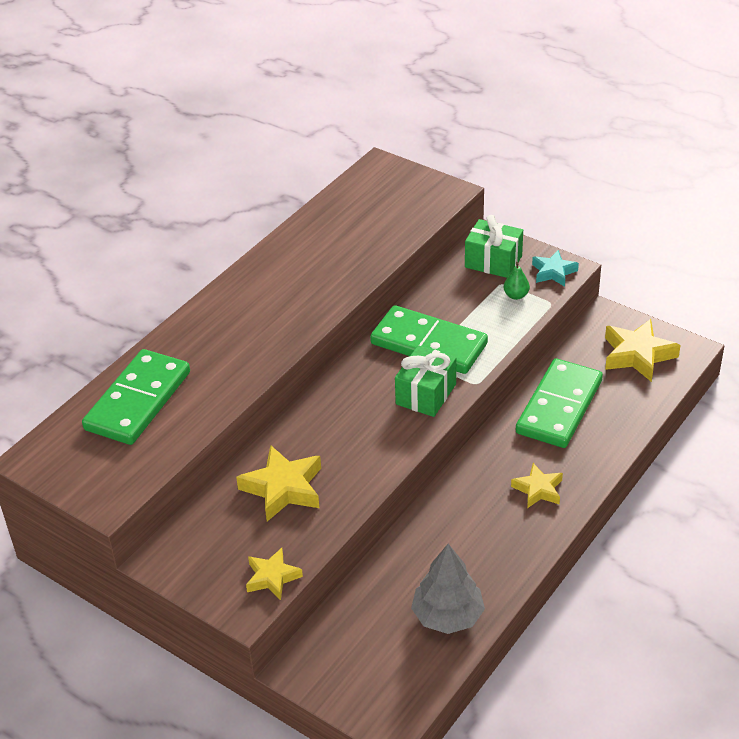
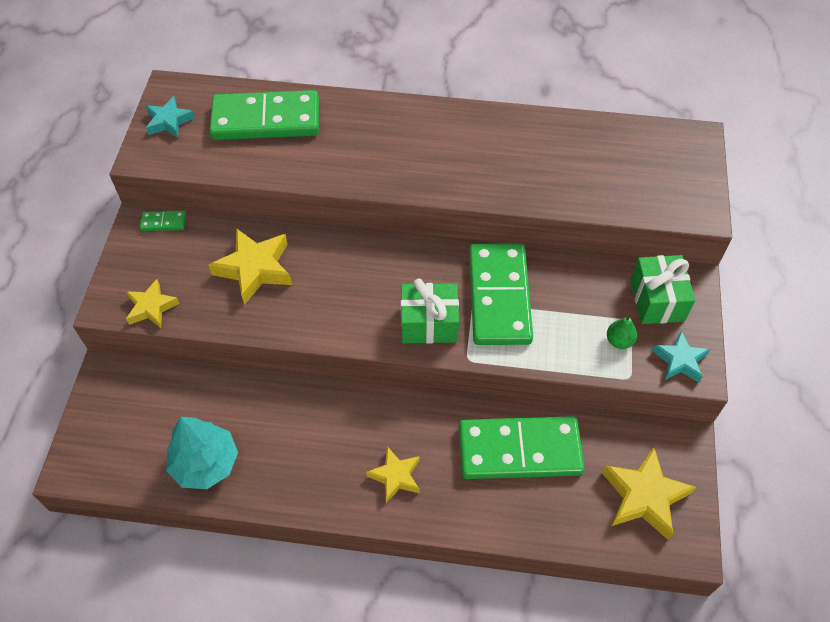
camera: 60 degrees right, 15 degrees up
grey tree [411,544,485,634] -> turquoise tree [166,417,238,489]
none -> green domino [140,211,186,231]
none -> turquoise star [146,96,195,138]

